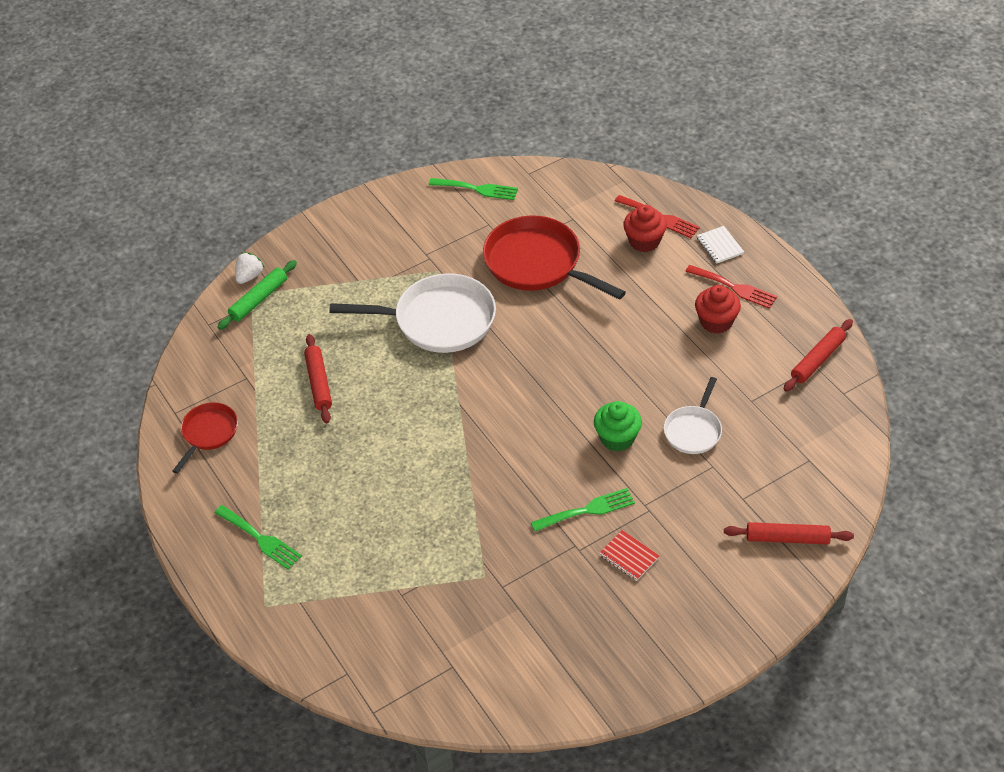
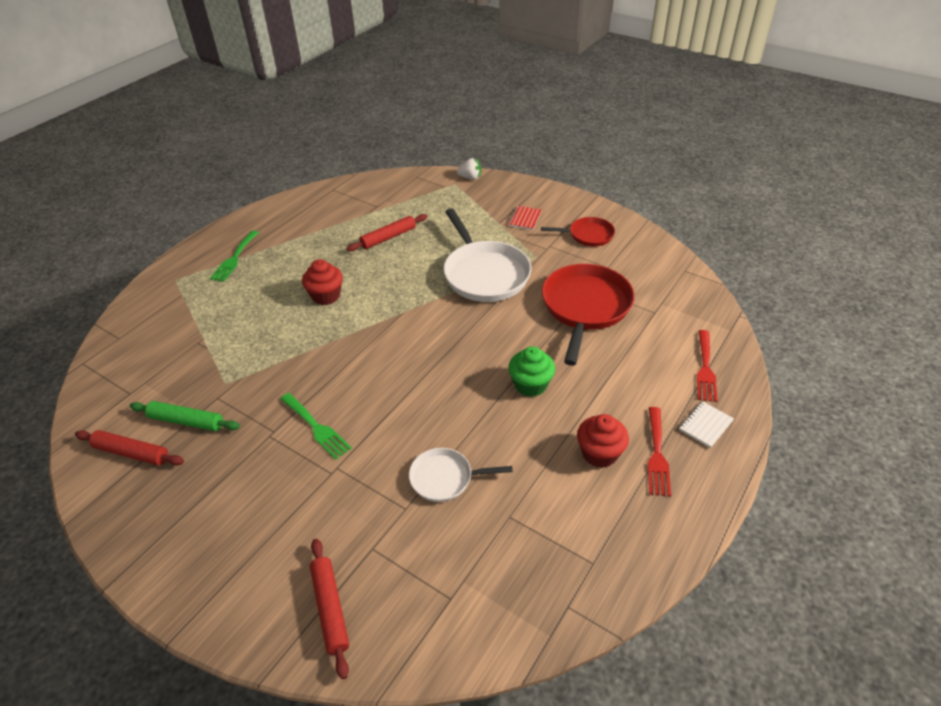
camera: 65 degrees right, 5 degrees down
red pan [173,402,238,474] -> red pan moved to [541,217,615,247]
green rolling pin [217,260,297,330] -> green rolling pin moved to [130,401,240,431]
green fork [429,178,518,200] -> none
green cupcake [594,401,642,451] -> green cupcake moved to [509,346,555,397]
red notebook [599,530,660,581] -> red notebook moved to [508,206,542,230]
red cupcake [623,205,667,252] -> red cupcake moved to [302,259,343,305]
red rolling pin [784,319,853,392] -> red rolling pin moved to [75,430,184,466]

